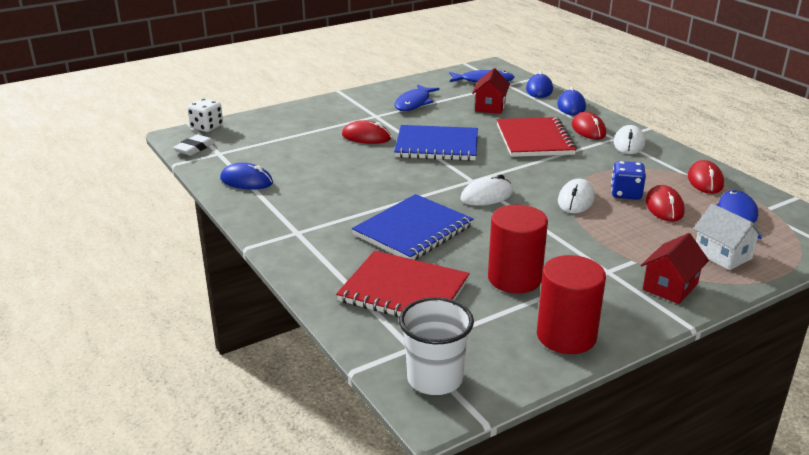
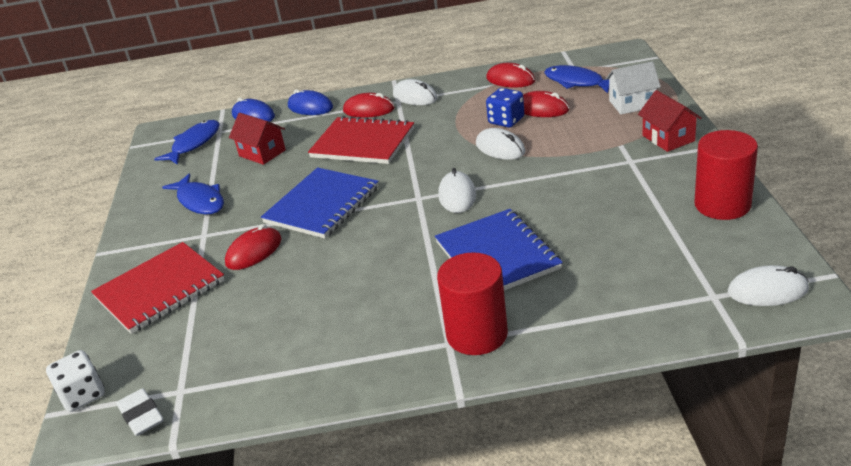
camera: 60 degrees left, 5 degrees up
blue mouse [220,163,273,190] -> none
red notebook [336,251,470,317] -> red notebook moved to [91,242,225,334]
white cup [399,297,474,395] -> white mouse [728,265,809,306]
red cylinder [488,205,548,293] -> red cylinder moved to [437,252,508,355]

